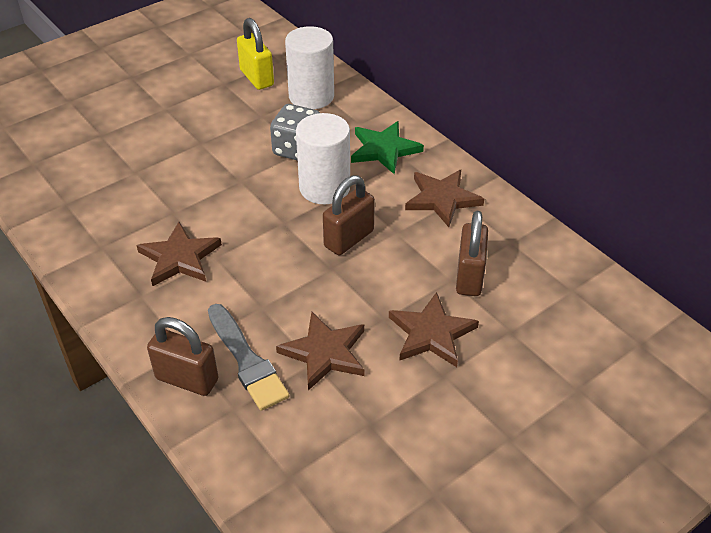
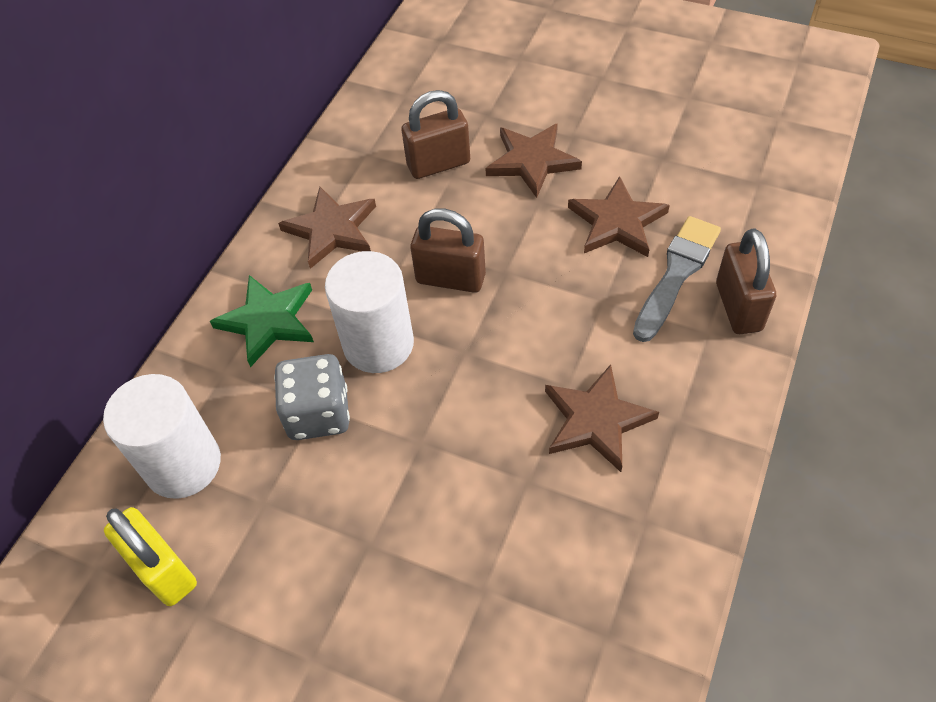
camera: 115 degrees left, 10 degrees up
yellow padlock [237,18,274,90] -> yellow padlock turned 75 degrees counterclockwise [104,507,197,606]

